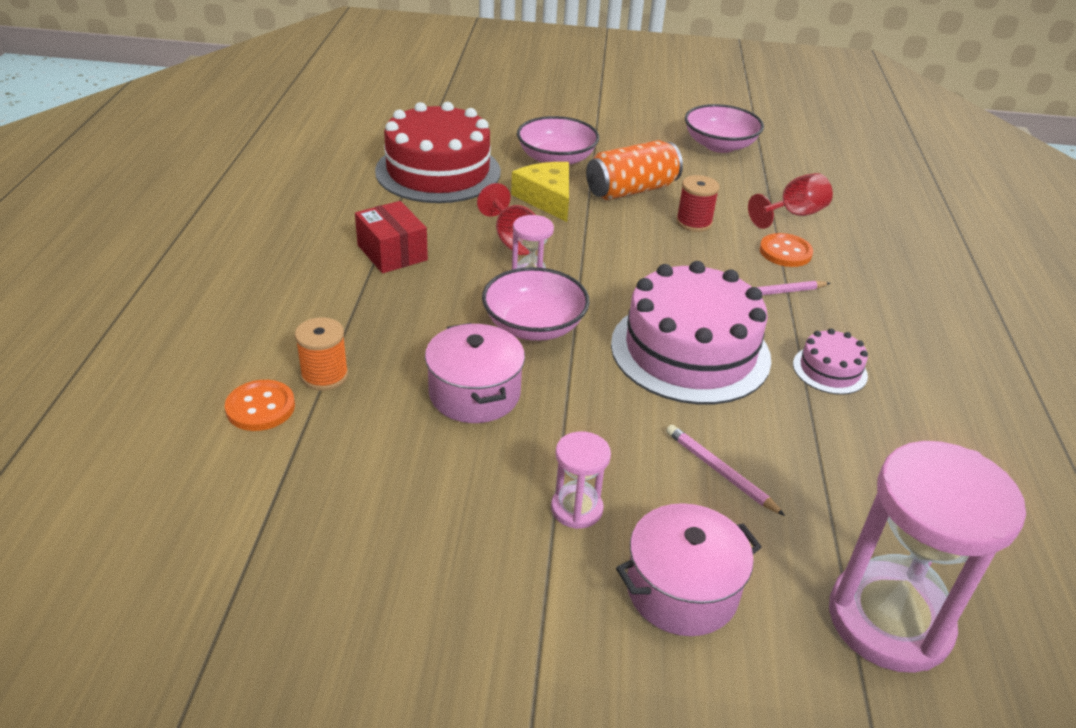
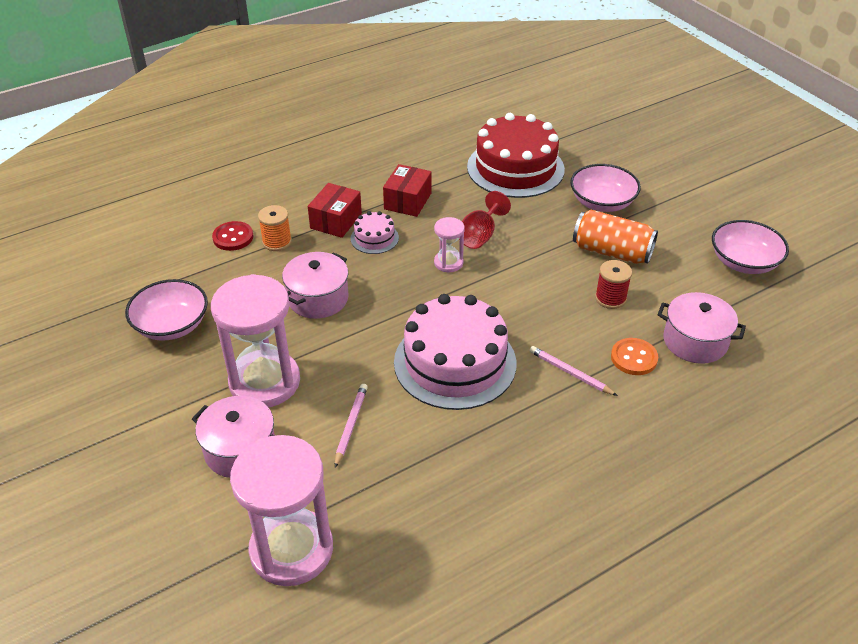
camera: 55 degrees right, 5 degrees up
orange button [225,380,295,431] -> red button [212,221,253,251]
pink bowl [482,267,590,341] -> pink bowl moved to [125,279,208,341]
yellow cheese [511,162,569,222] -> none
pink hourglass [551,432,611,529] -> pink hourglass [211,274,300,407], size x2.11
red goblet [748,173,833,229] -> pink pot [657,292,746,364]
pink cake [793,328,868,395] -> pink cake moved to [351,211,399,254]
none -> red box [308,183,362,238]

